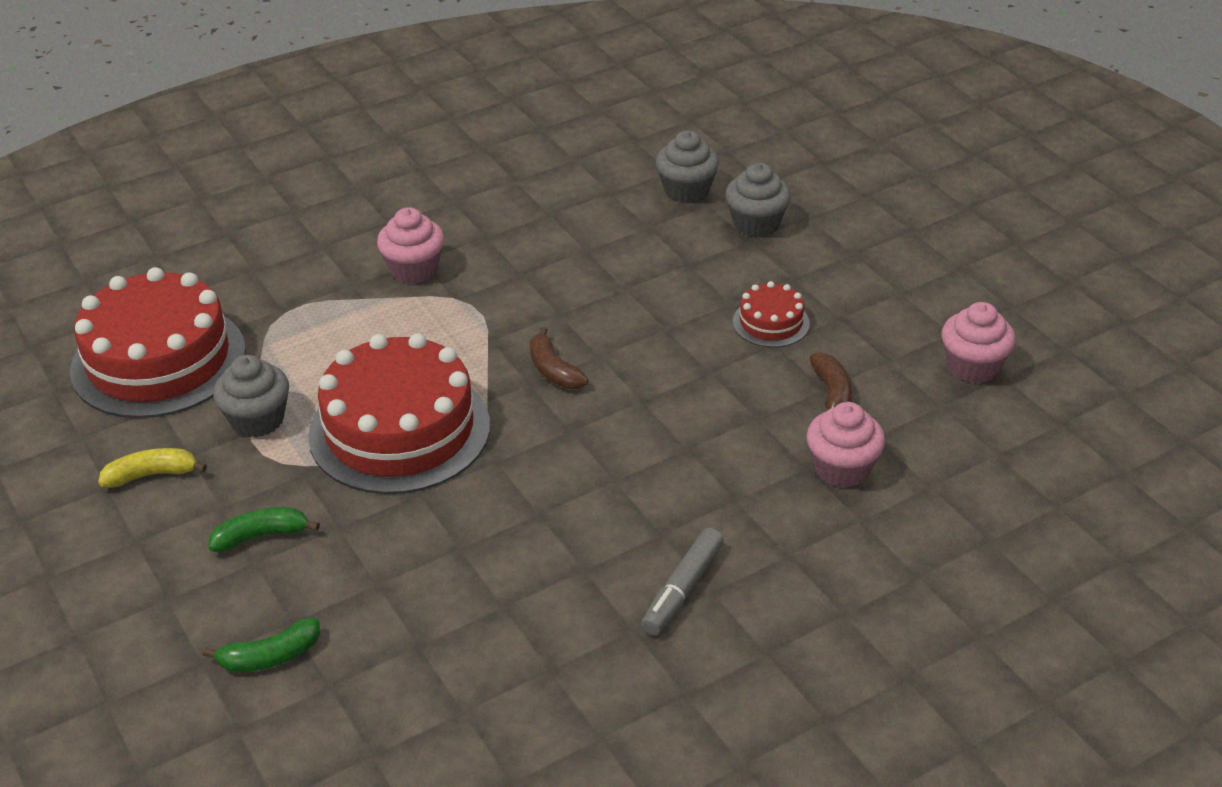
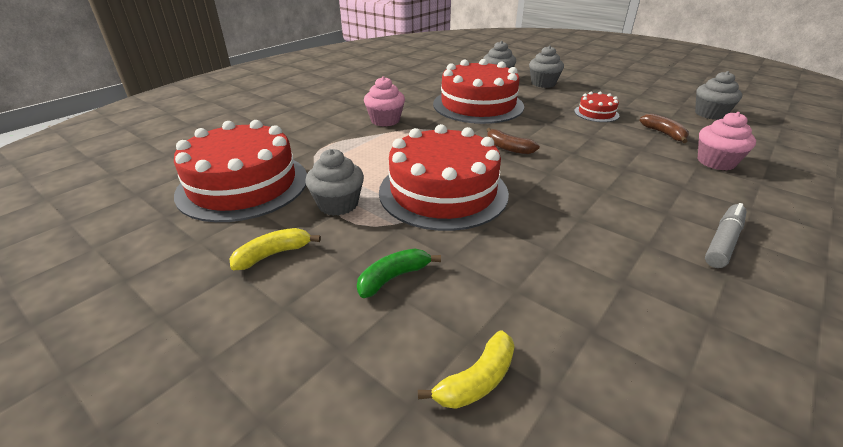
camera: 20 degrees left, 5 degrees down
green banana [202,618,320,672] -> yellow banana [418,330,515,409]
grey marker [641,528,724,635] -> grey marker turned 150 degrees counterclockwise [705,203,747,268]
pink cupcake [942,302,1016,383] -> grey cupcake [695,71,742,120]
none -> red cake [433,59,524,124]

